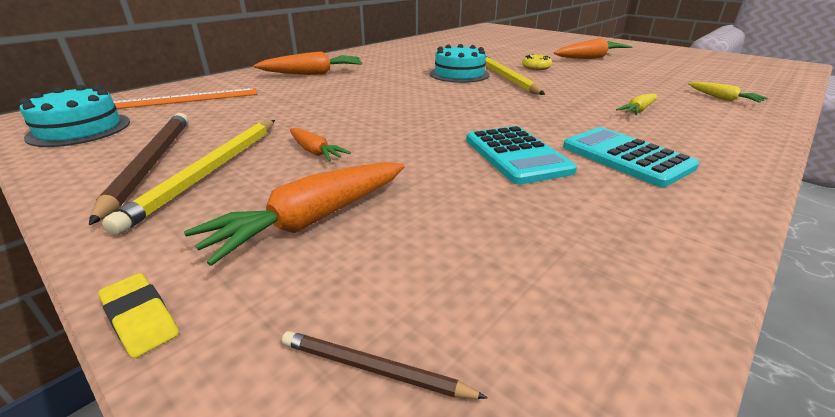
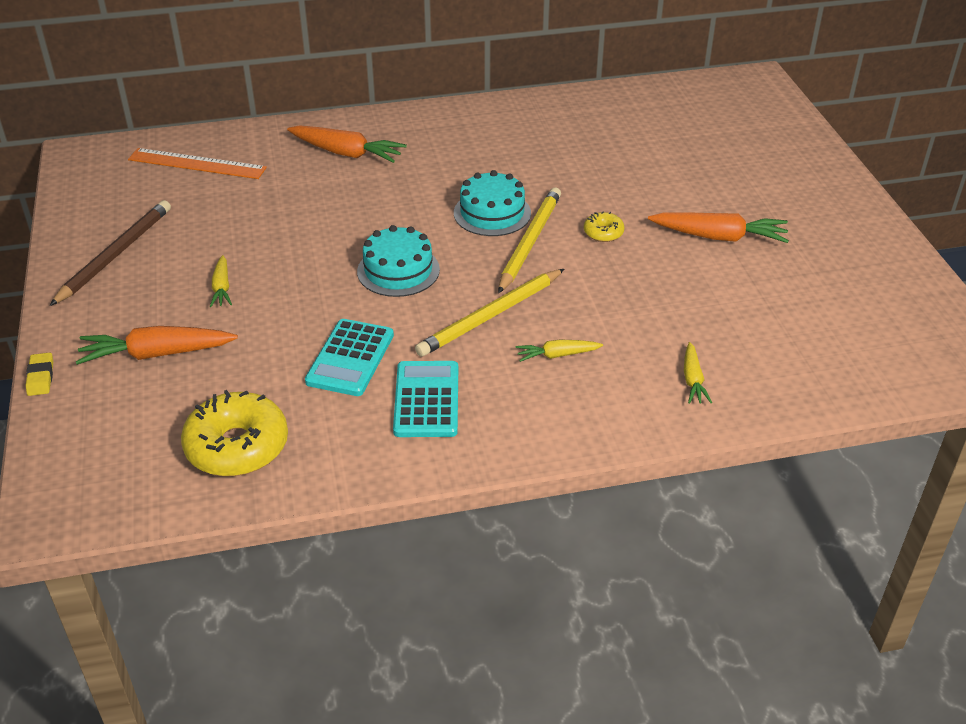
camera: 35 degrees right, 10 degrees up
turquoise cake [19,85,130,147] -> turquoise cake moved to [357,225,440,297]
yellow pencil [102,120,275,235] -> yellow pencil moved to [415,269,564,357]
brown pencil [282,331,488,399] -> none
orange carrot [290,128,351,161] -> yellow carrot [210,255,232,307]
none -> yellow donut [181,390,288,477]

